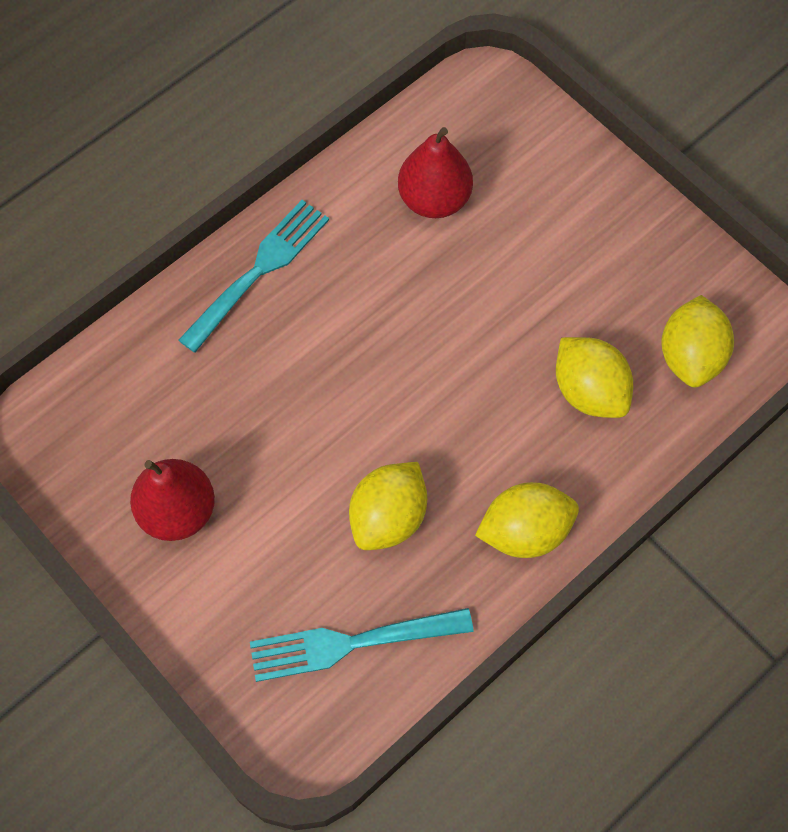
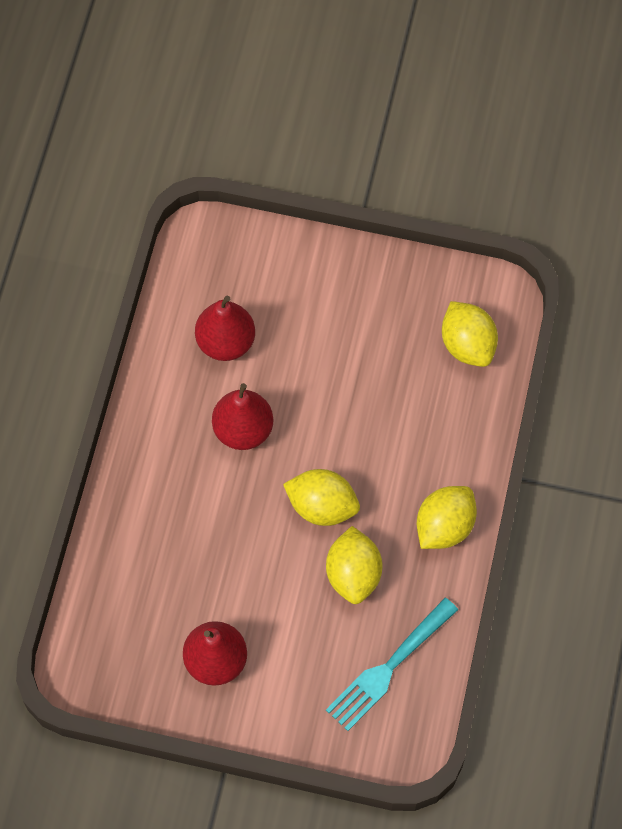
camera: 35 degrees left, 0 degrees up
turquoise fork [178,200,329,353] -> none
yellow lemon [556,337,633,418] -> yellow lemon moved to [283,469,360,526]
none -> red pear [212,383,273,450]

